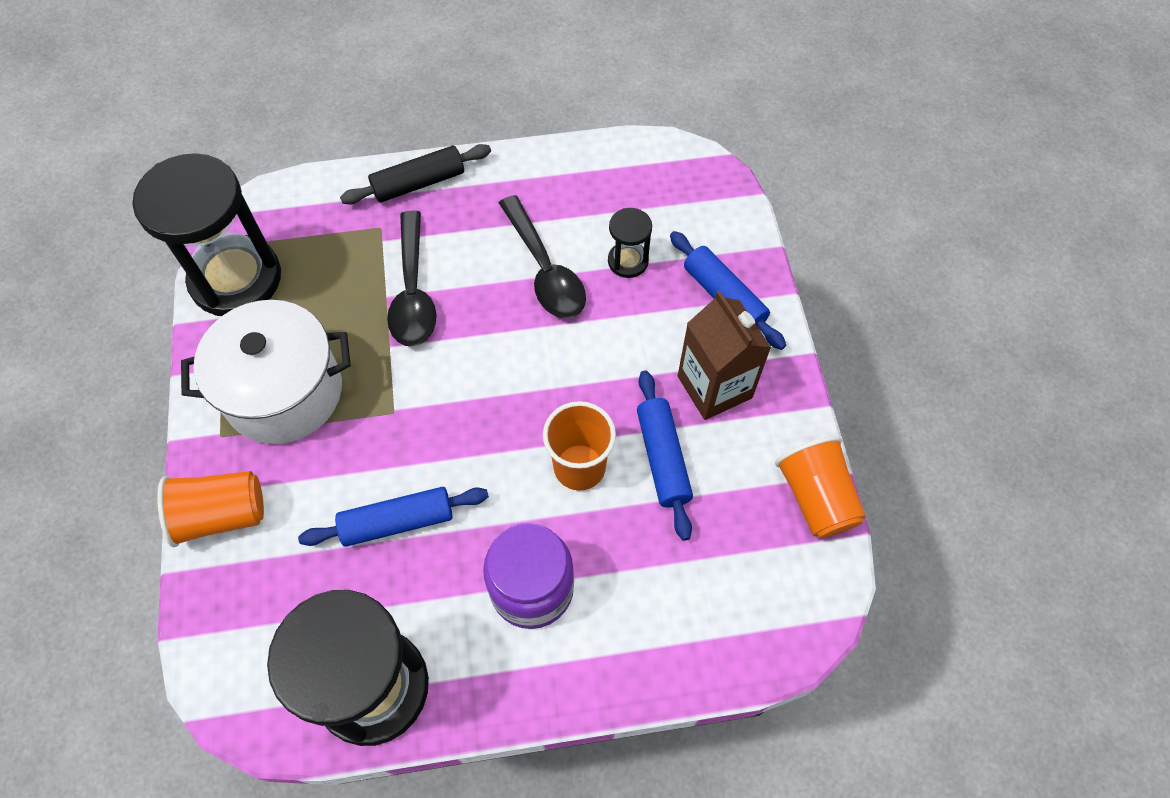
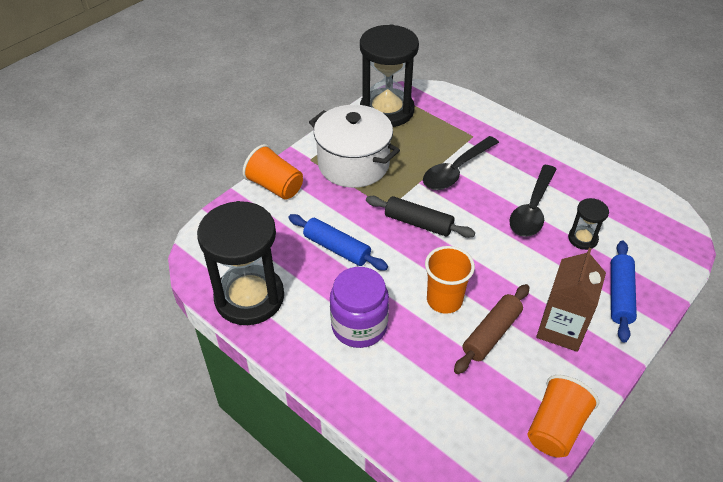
camera: 50 degrees right, 15 degrees down
black rolling pin [340,144,491,205] -> black rolling pin moved to [366,196,475,238]
blue rolling pin [637,370,693,541] -> brown rolling pin [454,284,529,374]

